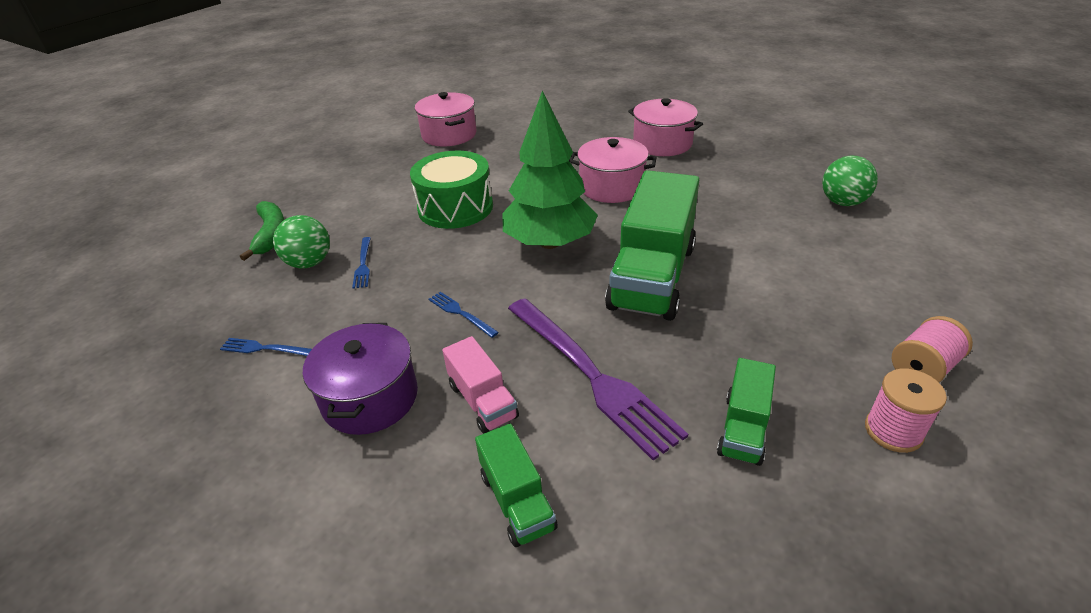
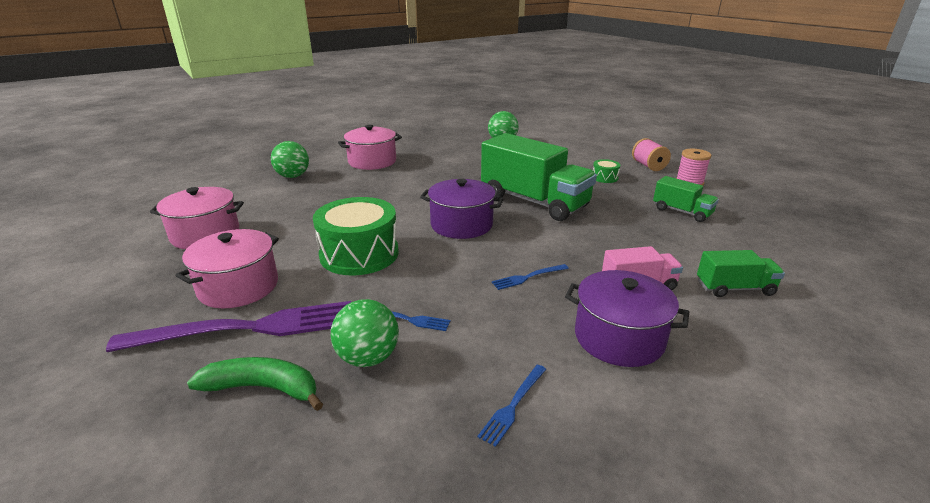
camera: 70 degrees left, 10 degrees down
green tree [502,90,598,249] -> purple pot [420,179,504,239]
purple fork [508,299,688,461] -> purple fork moved to [106,301,351,352]
pink pot [569,137,657,203] -> pink pot moved to [175,229,279,308]
none -> green ball [271,141,309,178]
none -> green drum [593,159,620,183]

